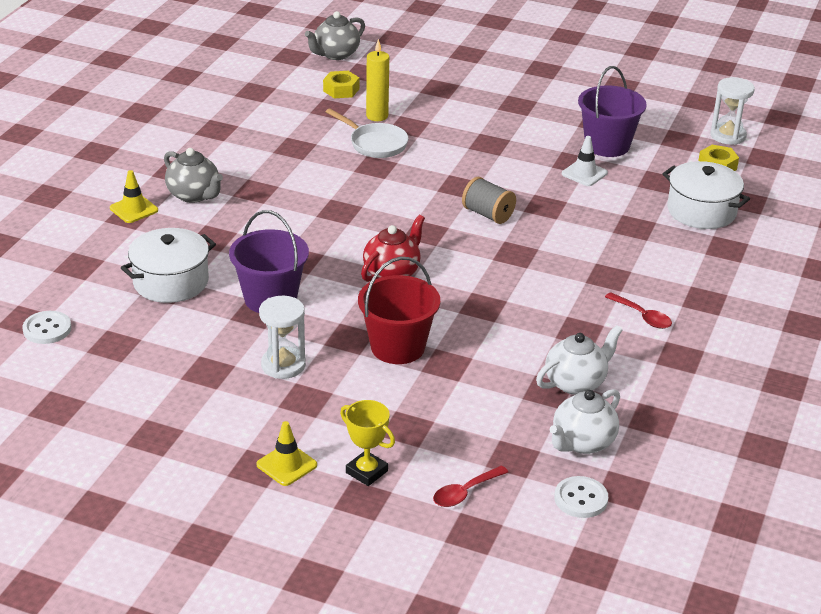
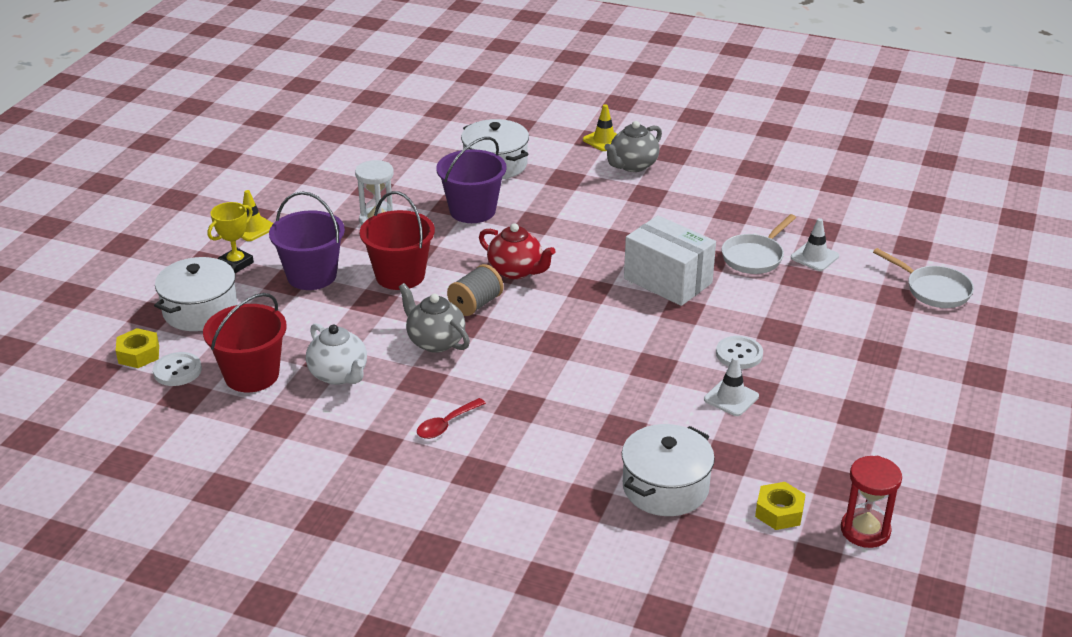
camera: 90 degrees right, 0 degrees up
white button [23,311,71,344] -> white button moved to [716,336,763,369]
grey teapot [305,11,365,60] -> grey teapot moved to [399,283,470,353]
yellow nut [323,71,359,98] -> yellow nut moved to [116,328,159,368]
yellow candle [366,39,389,121] -> white traffic cone [791,218,839,271]
red spoon [433,465,508,507] -> white pot [154,257,238,331]
grey spool [462,177,516,224] -> grey spool moved to [447,264,503,316]
white teapot [550,389,620,454] -> red bucket [203,293,287,392]
purple bucket [578,66,647,157] -> purple bucket moved to [269,192,345,290]
white hourglass [710,77,755,145] -> red hourglass [841,456,902,548]
none -> white box [624,215,716,306]
none -> white pan [873,248,974,308]

